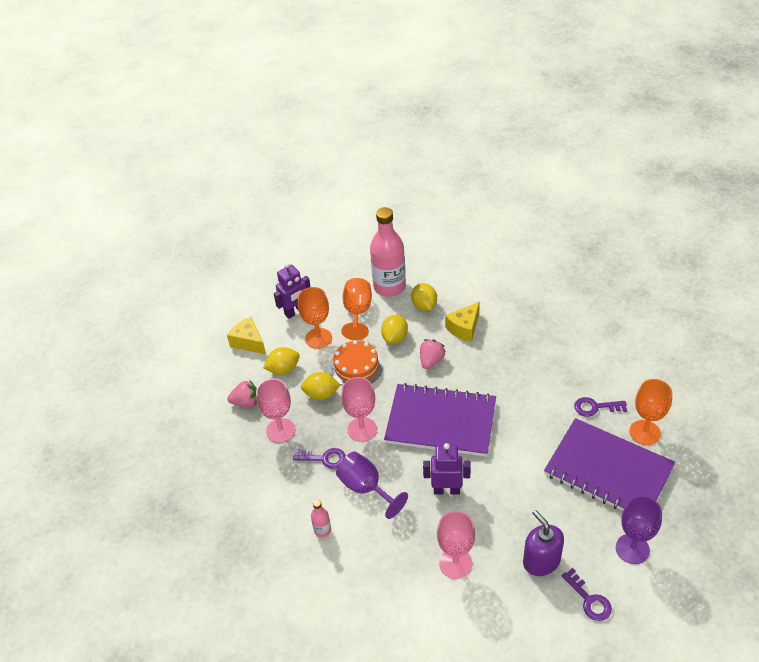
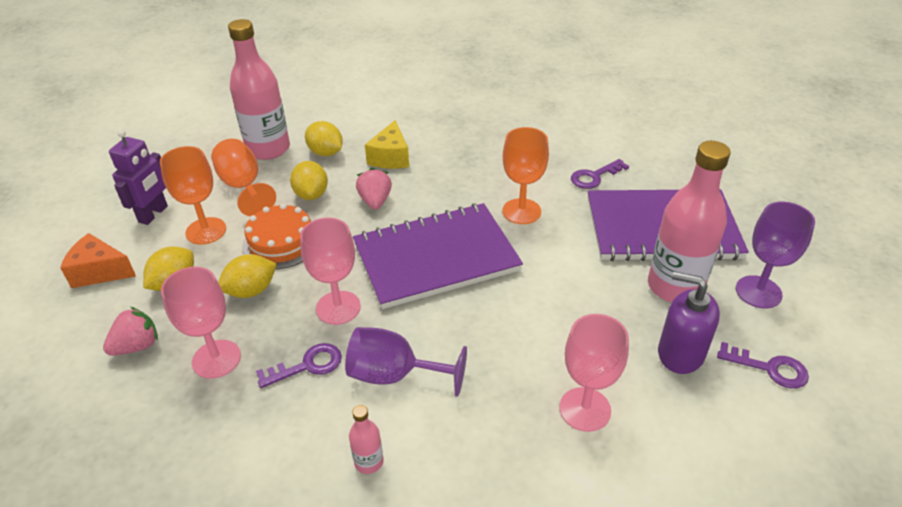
camera: 35 degrees left, 5 degrees down
yellow cheese [227,317,266,354] -> orange cheese [60,233,136,288]
purple robot [423,443,471,495] -> none
orange goblet [629,379,673,445] -> orange goblet moved to [502,127,549,224]
none -> pink bottle [648,141,731,303]

